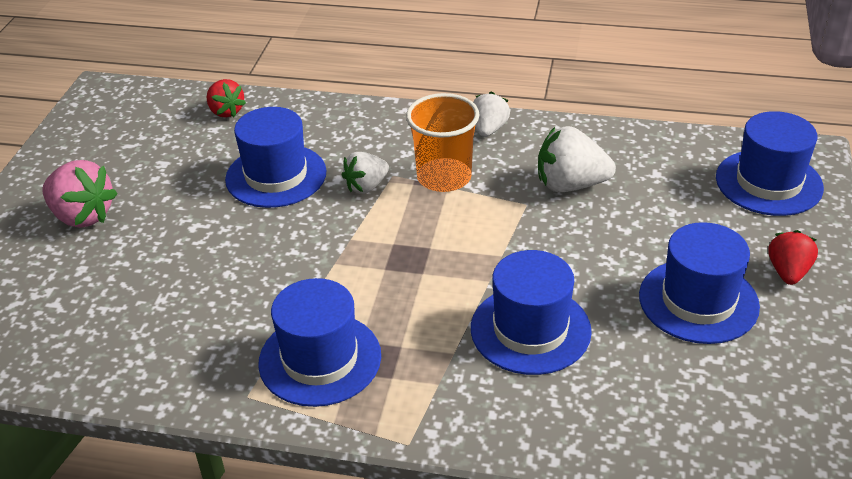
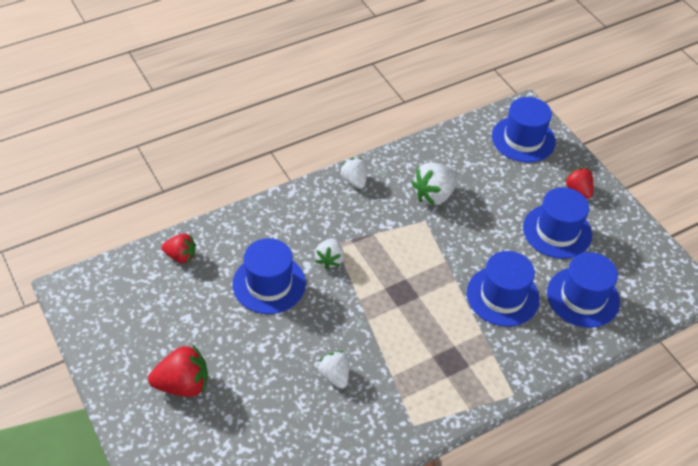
camera: 45 degrees left, 10 degrees up
pink strawberry [42,160,118,228] -> red strawberry [148,344,208,397]
blue hat [258,278,381,407] -> blue hat moved to [547,252,620,328]
orange cup [406,93,479,192] -> none
none -> white strawberry [317,351,349,389]

